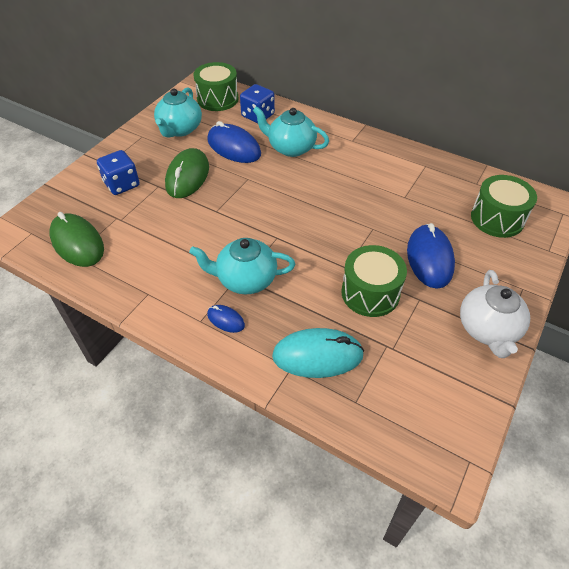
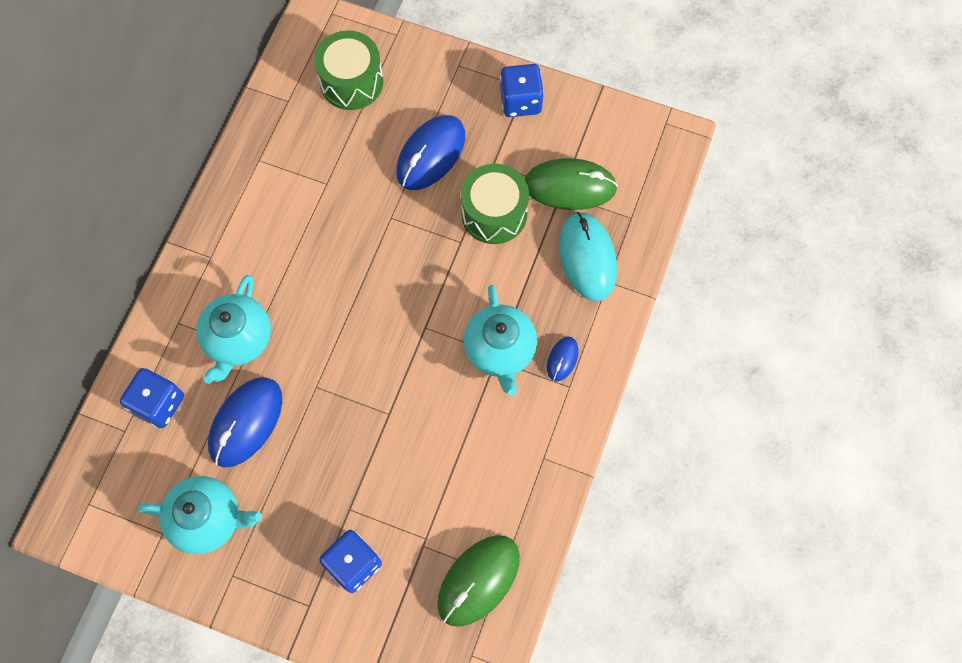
camera: 100 degrees left, 20 degrees up
green mouse [165,148,209,198] -> green mouse moved to [525,158,618,210]
green drum [193,62,238,111] -> none
blue mouse [407,223,455,289] -> blue mouse turned 45 degrees counterclockwise [396,115,465,190]
white teapot [460,270,530,358] -> blue dice [500,64,544,117]

